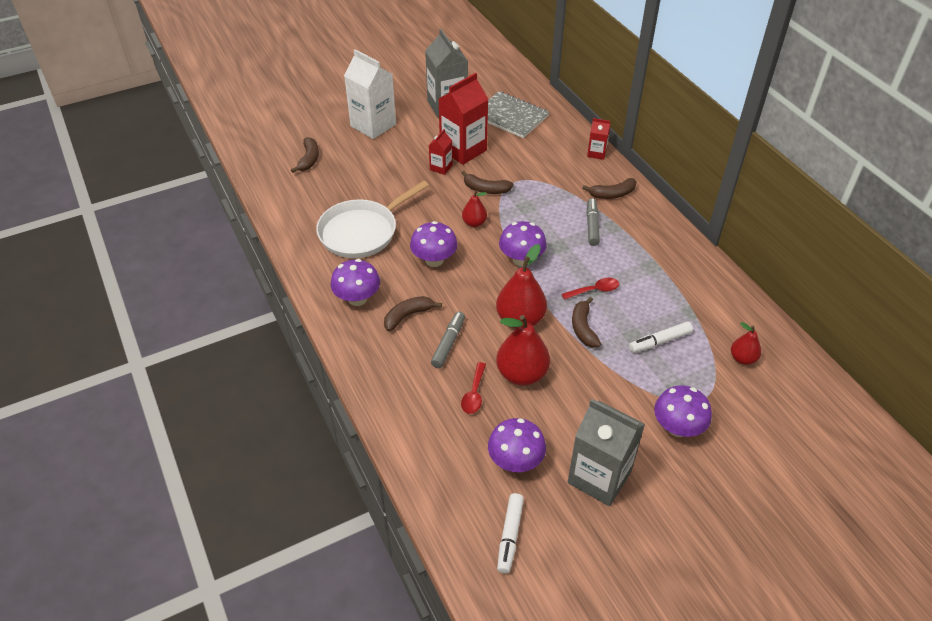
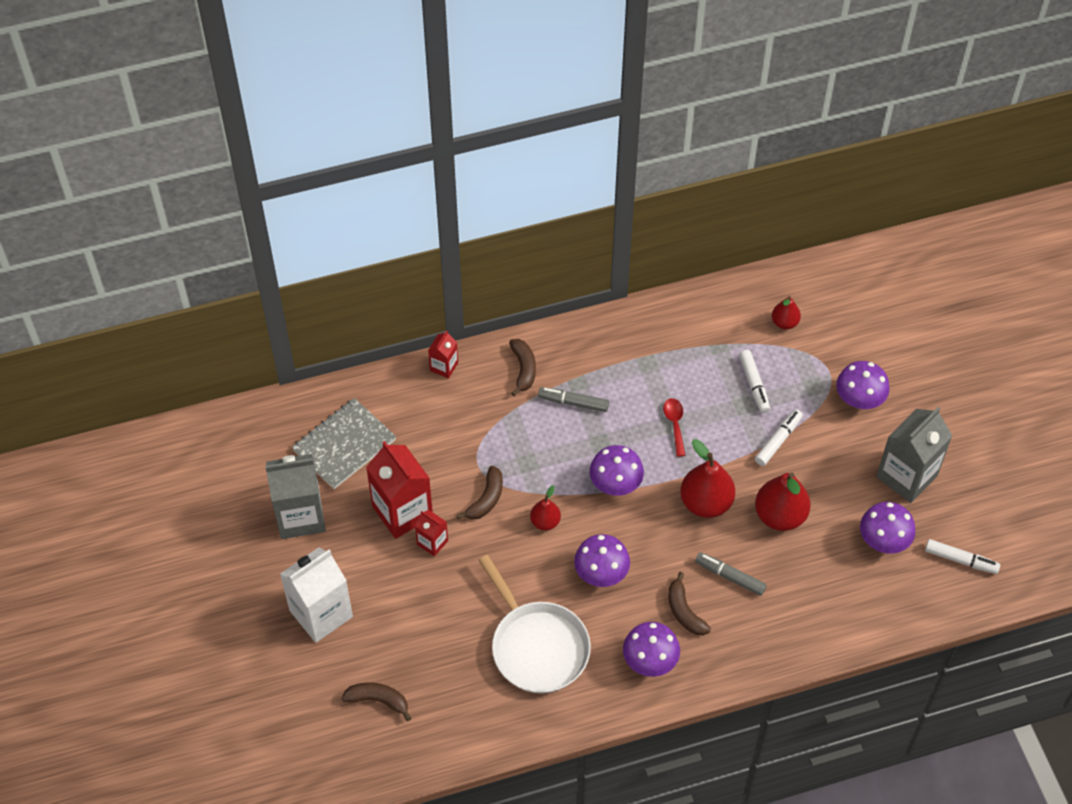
camera: 80 degrees left, 10 degrees up
red spoon [461,362,486,414] -> none
brown banana [572,297,601,348] -> none
none -> white marker [755,409,803,466]

